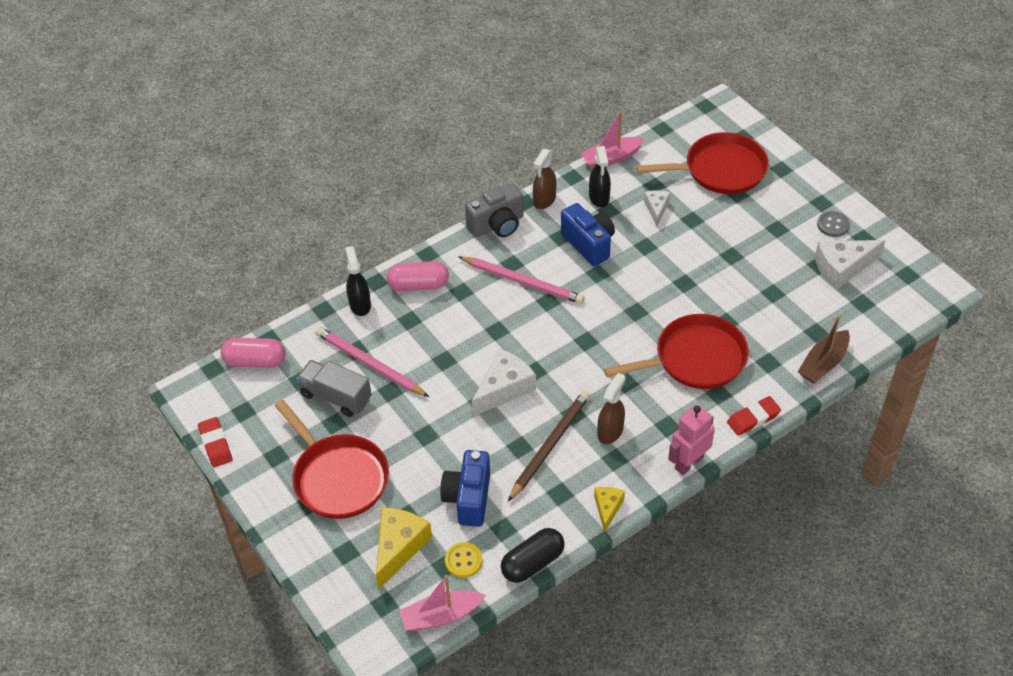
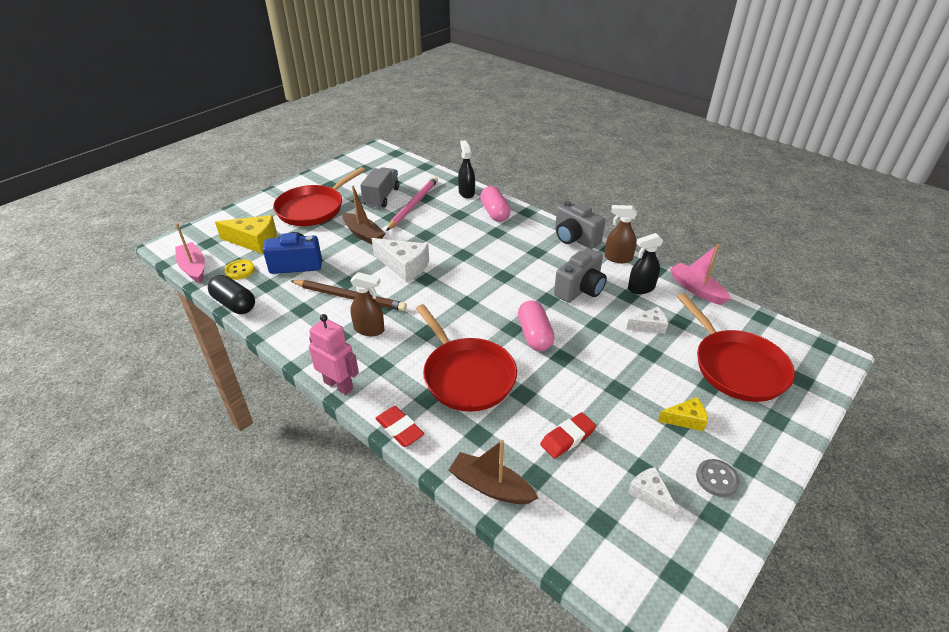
camera: 75 degrees right, 10 degrees down
red eraser [198,417,232,467] -> red eraser moved to [540,412,596,459]
pink capsule [221,338,285,368] -> pink capsule moved to [518,300,554,351]
black spray bottle [345,246,371,316] -> black spray bottle turned 75 degrees counterclockwise [458,140,475,199]
pink pencil [458,256,585,304] -> none
blue camera [561,203,615,266] -> grey camera [554,248,607,303]
yellow cheese [594,487,625,533] -> yellow cheese moved to [658,397,708,431]
white cheese [815,240,886,290] -> white cheese [628,467,678,520], size x0.58
none -> brown boat [342,185,386,244]

